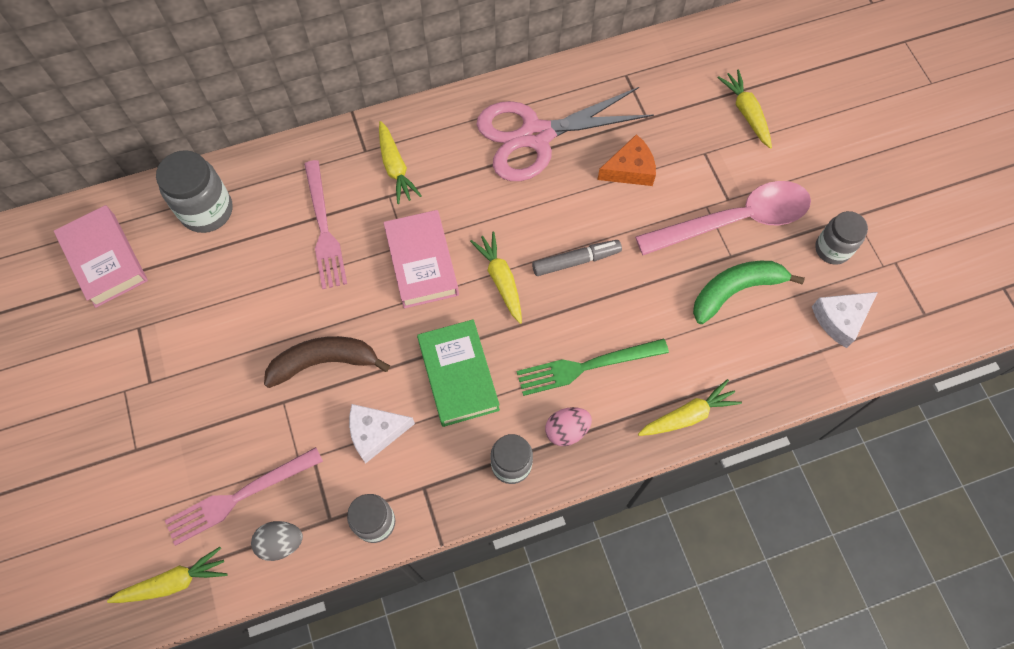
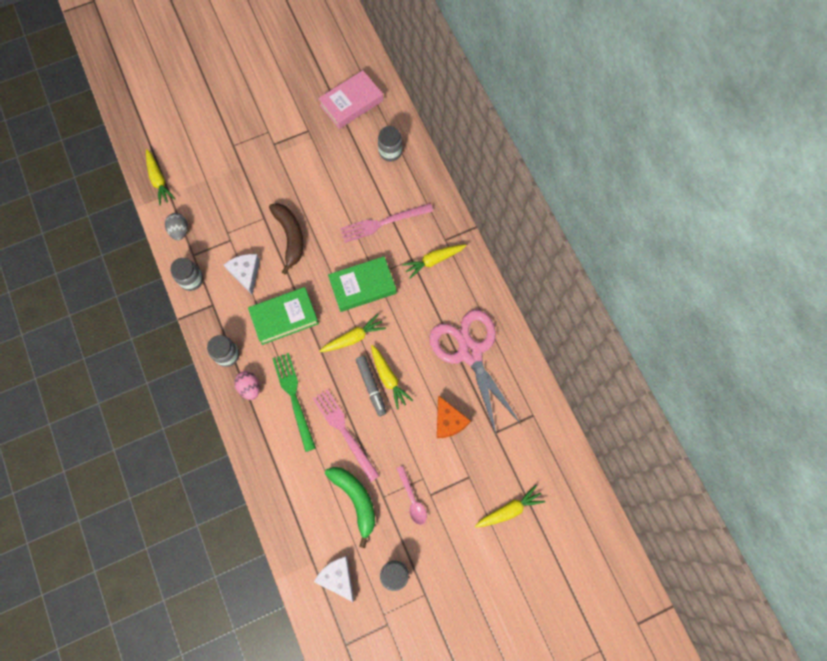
camera: 85 degrees right, 5 degrees up
grey jar [156,150,232,233] -> grey jar [378,126,402,162], size x0.67
pink fork [165,447,323,546] -> pink fork moved to [313,389,380,482]
pink book [383,210,459,308] -> green book [328,256,397,312]
pink spoon [635,181,811,255] -> pink spoon [396,466,427,525], size x0.45
yellow carrot [638,379,742,436] -> yellow carrot moved to [371,345,413,410]

